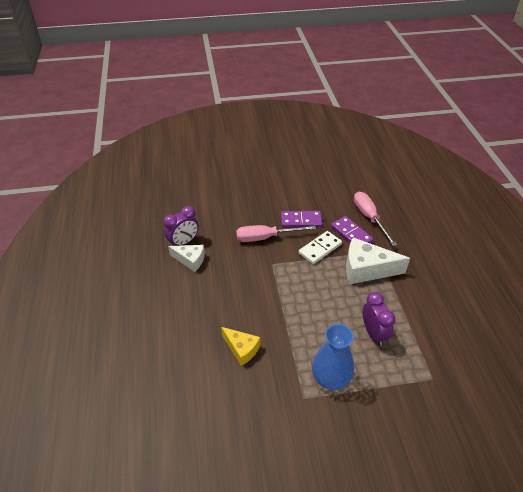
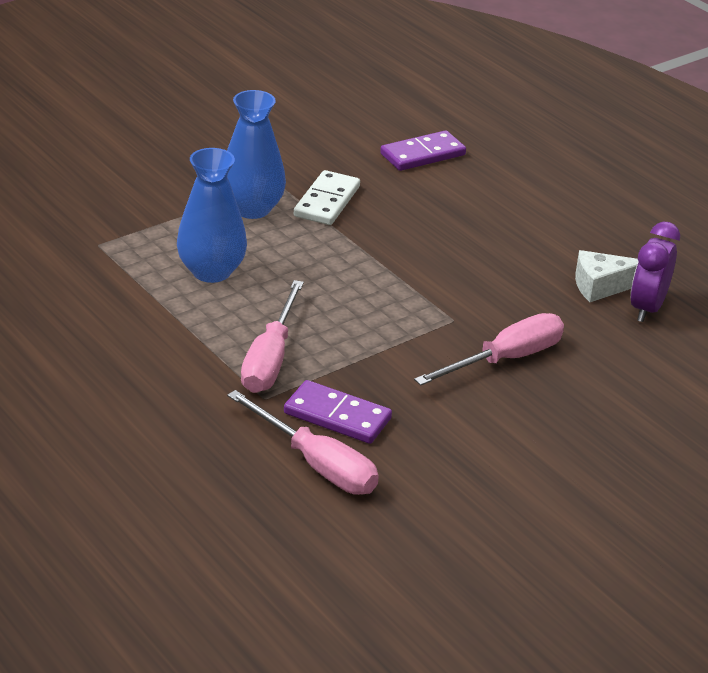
camera: 150 degrees right, 10 degrees down
yellow cheese [221,327,260,366] -> none
purple domino [281,211,323,228] -> purple domino moved to [380,130,466,171]
white domino [299,231,342,264] -> white domino moved to [294,170,360,225]
white cheese [346,238,410,284] -> pink screwdriver [241,280,304,393]
purple clock [363,292,395,346] -> blue vase [177,148,247,283]

